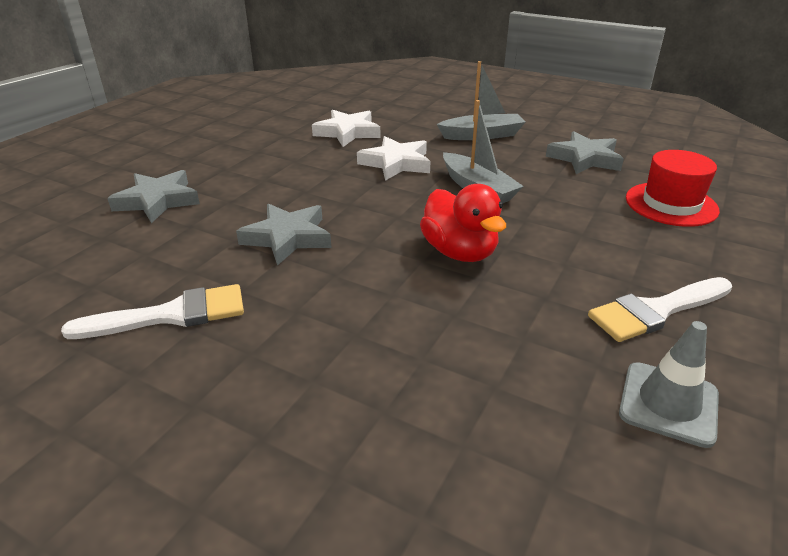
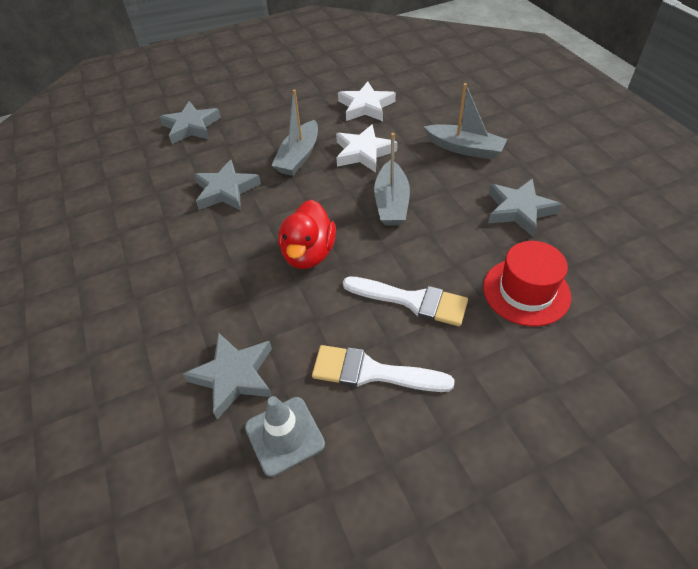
camera: 40 degrees right, 15 degrees up
white brush [61,284,244,339] -> white brush moved to [343,276,468,326]
none -> grey star [183,332,272,419]
none -> grey boat [271,89,318,176]

